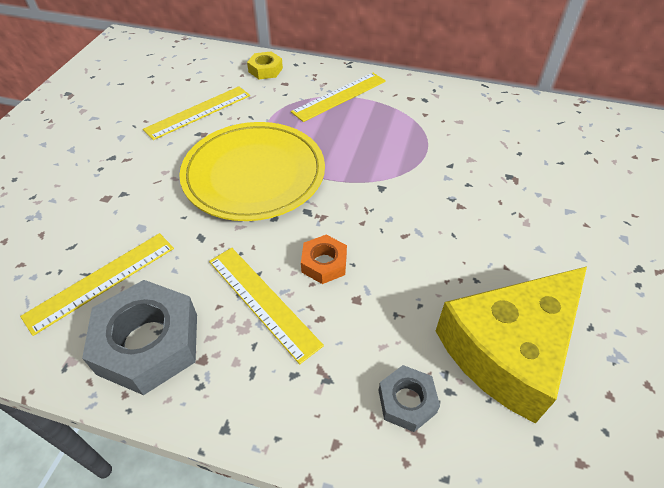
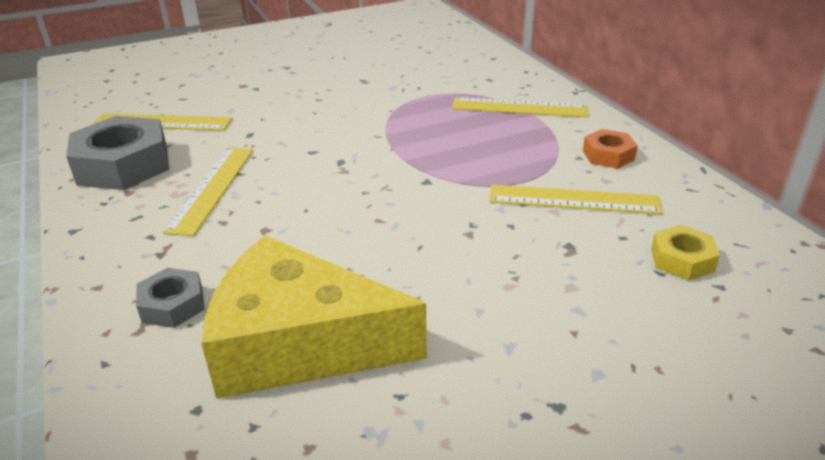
camera: 50 degrees right, 15 degrees down
yellow ruler [143,86,250,140] -> yellow ruler moved to [489,184,663,214]
yellow plate [179,122,325,221] -> none
yellow nut [247,52,283,79] -> yellow nut moved to [651,225,720,281]
orange nut [301,235,347,284] -> orange nut moved to [583,129,638,169]

